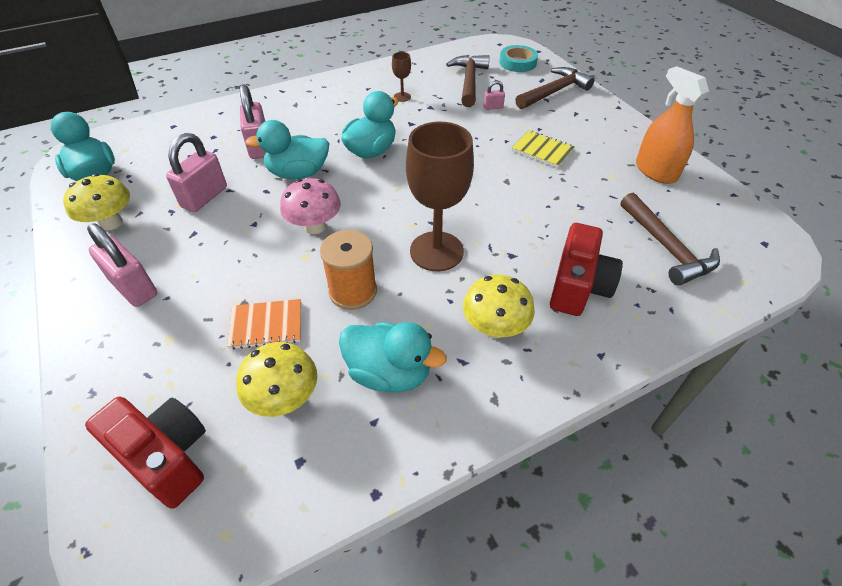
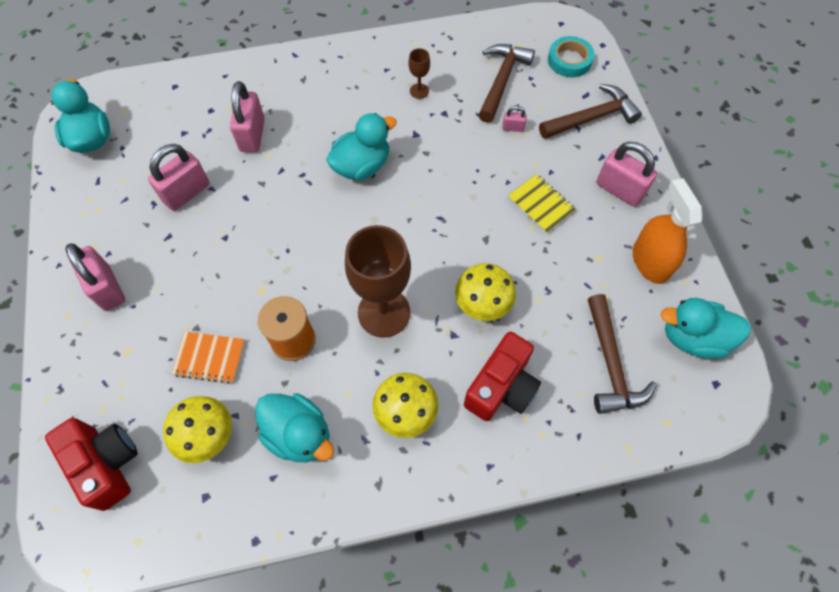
camera: 15 degrees right, 15 degrees up
yellow mushroom [63,174,130,231] -> yellow mushroom moved to [455,263,516,321]
turquoise duck [245,120,330,179] -> turquoise duck moved to [661,298,751,359]
pink mushroom [280,178,341,234] -> none
none -> pink padlock [596,142,657,207]

